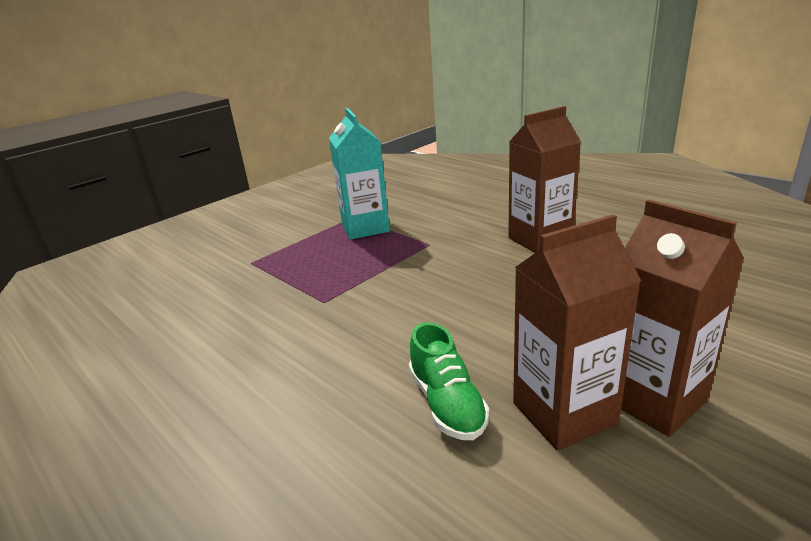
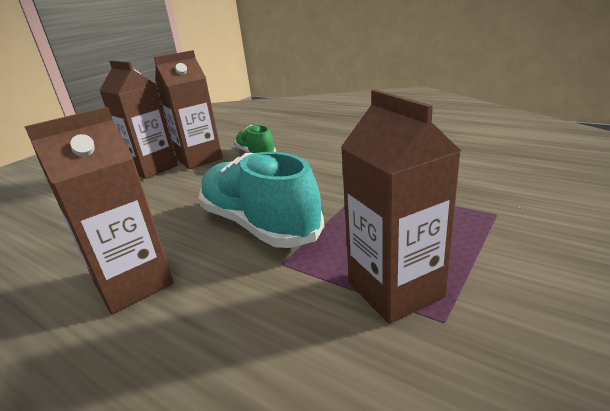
camera: 170 degrees right, 0 degrees up
turquoise carton [329,108,390,240] -> brown carton [341,89,461,324]
none -> turquoise shoe [199,152,324,248]

